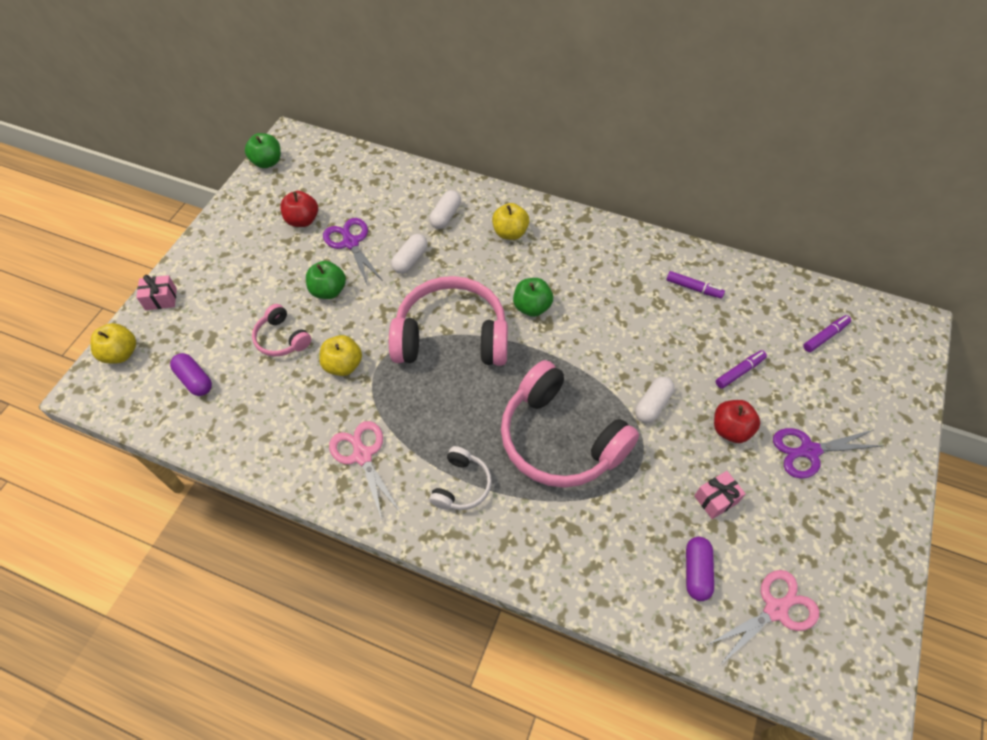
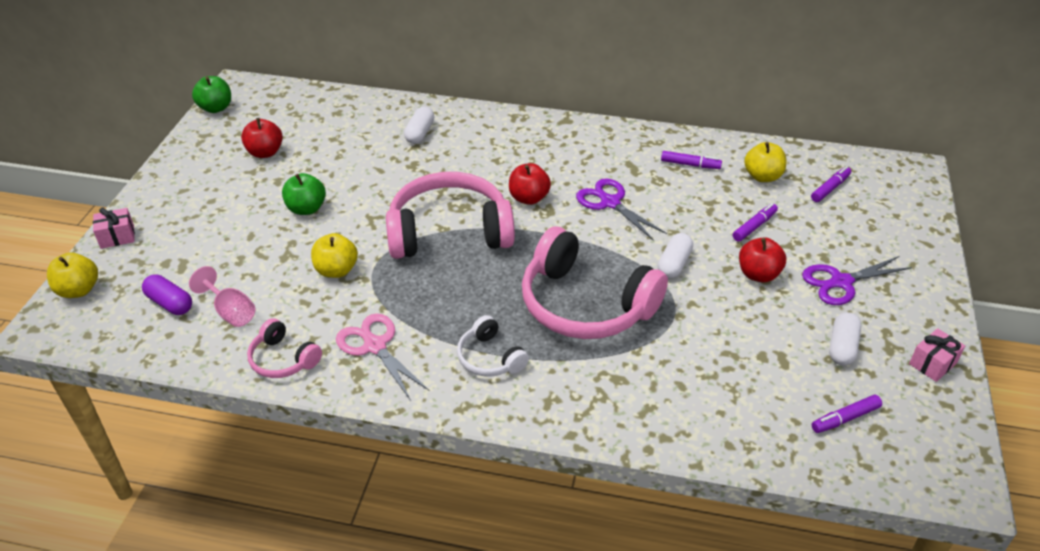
camera: 10 degrees left, 15 degrees down
pink headphones [252,304,311,356] -> pink headphones moved to [247,318,322,378]
purple scissors [323,218,384,286] -> purple scissors moved to [576,178,667,241]
white capsule [391,234,428,274] -> white capsule moved to [829,312,861,365]
white headphones [429,446,492,510] -> white headphones turned 135 degrees clockwise [457,315,529,377]
yellow apple [492,203,529,240] -> yellow apple moved to [744,142,787,182]
green apple [513,278,553,317] -> red apple [509,163,551,205]
purple capsule [686,537,714,601] -> none
pink gift [694,471,746,519] -> pink gift moved to [909,328,965,382]
pink scissors [707,570,820,665] -> purple marker [812,395,882,433]
none -> pink goblet [189,266,255,327]

